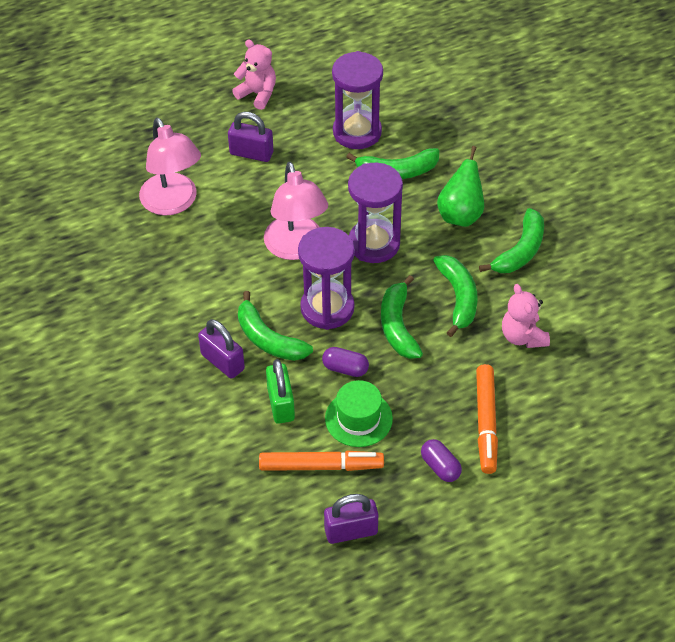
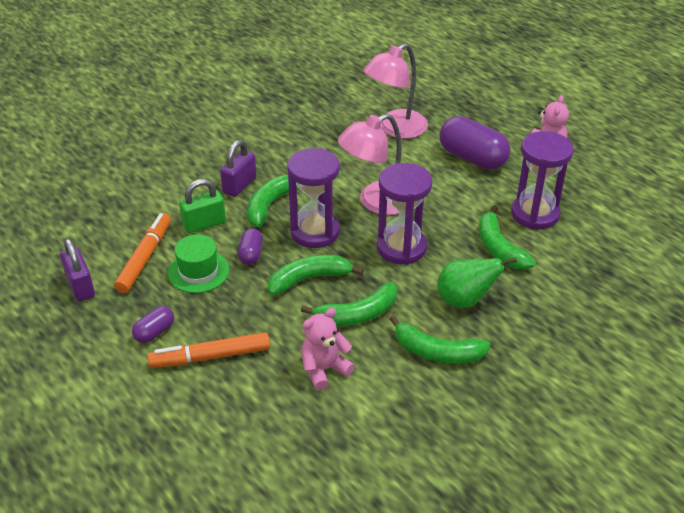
camera: 75 degrees right, 10 degrees down
purple padlock [228,112,273,162] -> purple capsule [439,116,511,170]
orange marker [259,451,384,471] -> orange marker turned 150 degrees counterclockwise [114,213,171,293]

